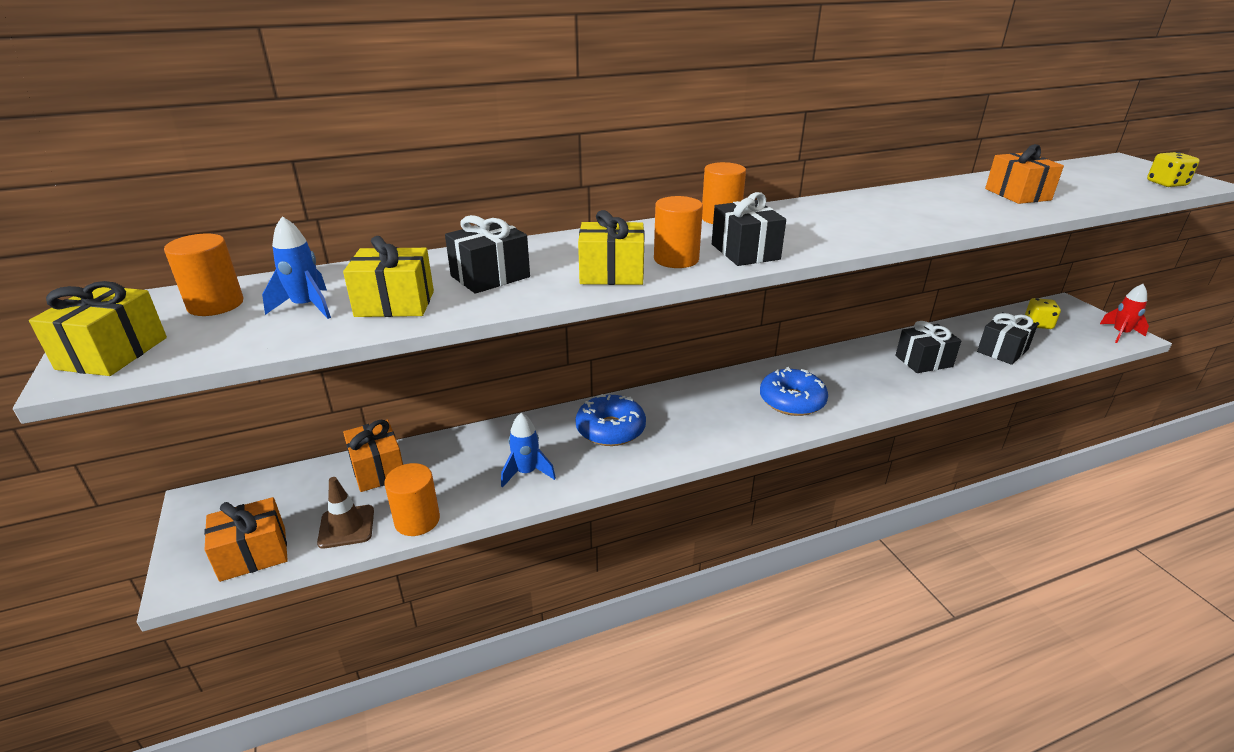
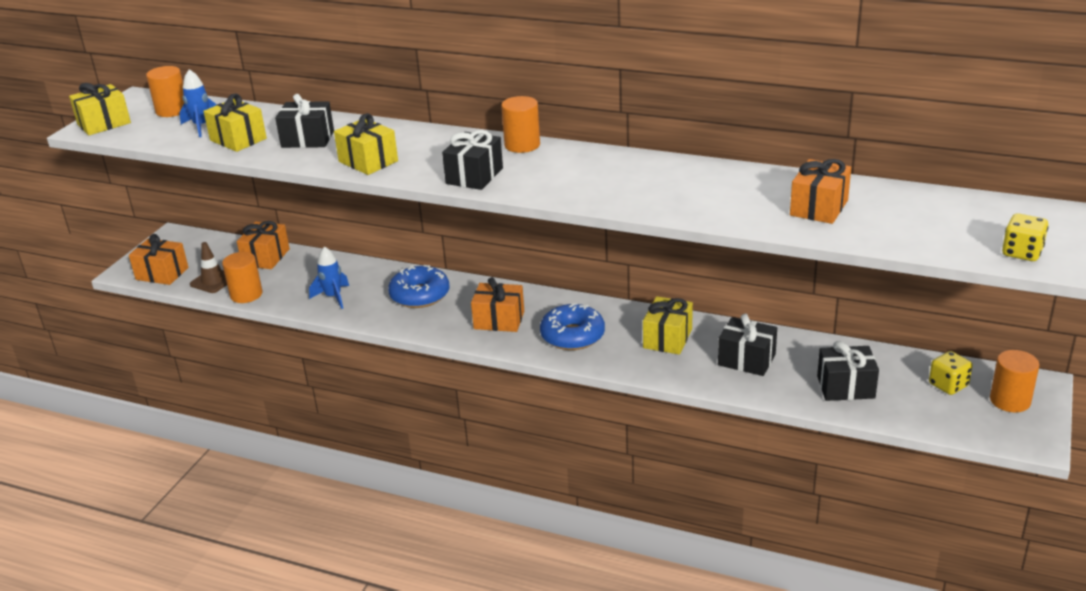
camera: 45 degrees right, 0 degrees up
orange cylinder [654,196,703,268] -> orange cylinder moved to [990,350,1039,412]
red rocket [1100,284,1149,343] -> none
none -> orange gift [471,277,524,332]
none -> yellow gift [643,296,693,355]

